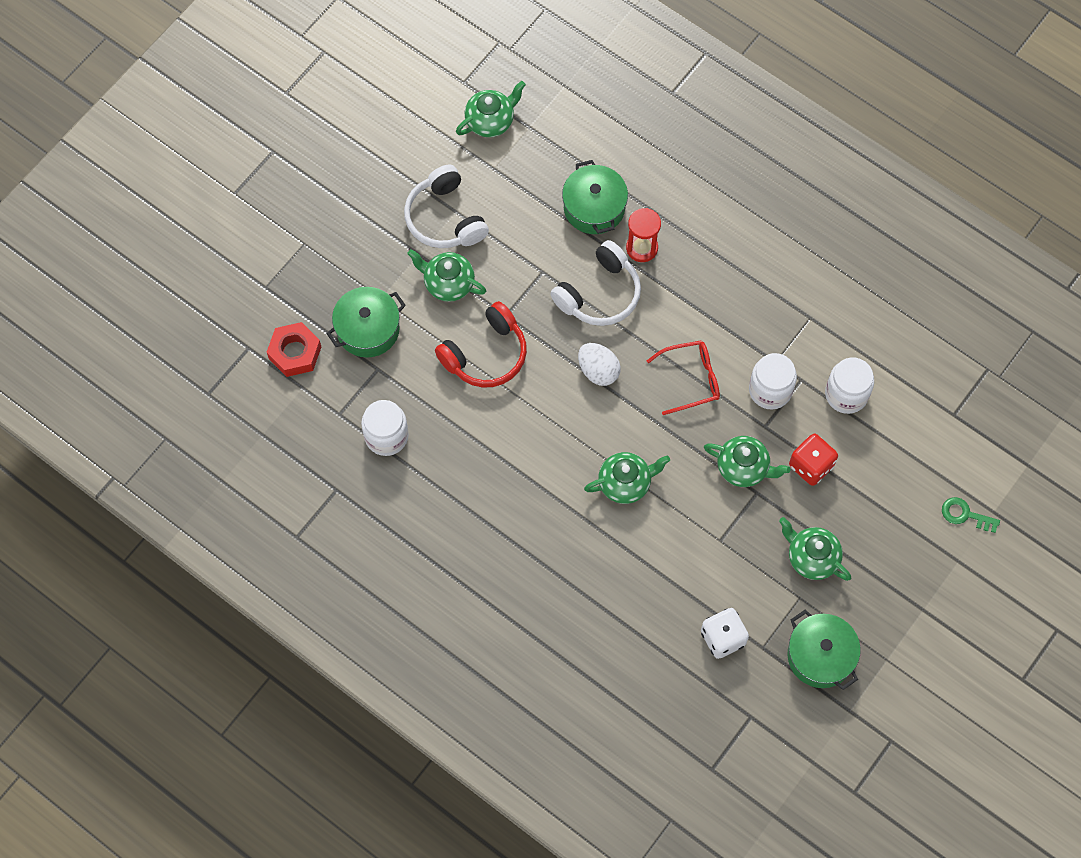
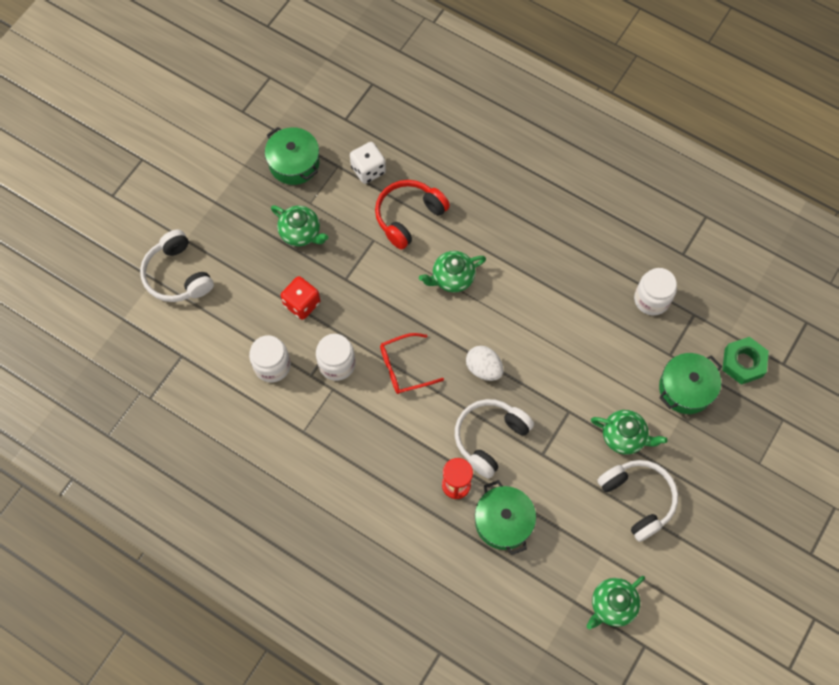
camera: 175 degrees right, 0 degrees up
red nut [267,322,321,377] -> green nut [722,337,769,385]
red headphones [435,301,527,388] -> red headphones moved to [375,180,450,250]
green teapot [704,436,790,487] -> none
green key [942,497,1000,533] -> white headphones [140,229,214,302]

